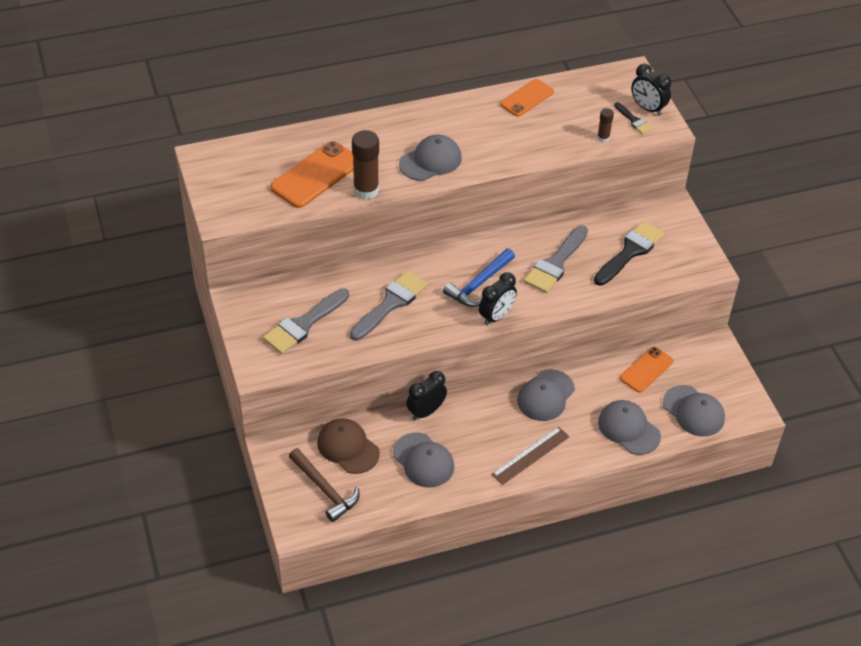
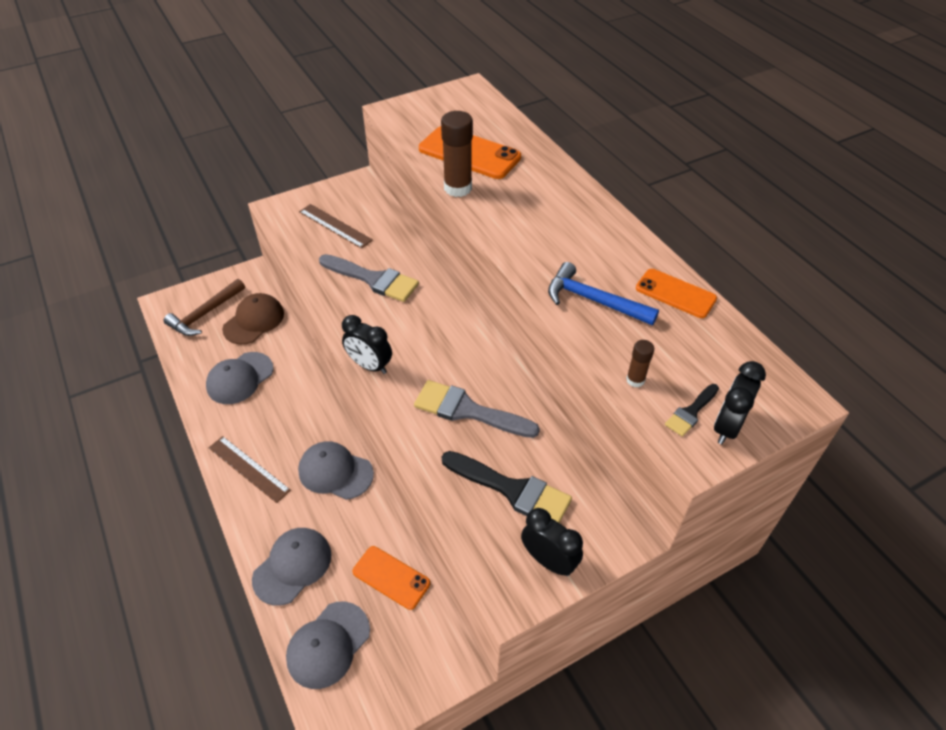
camera: 80 degrees right, 0 degrees up
grey brush [263,288,349,354] -> brown ruler [299,204,373,249]
grey cap [399,135,462,181] -> none
black clock [406,371,447,421] -> black clock moved to [521,508,583,576]
blue hammer [443,248,515,307] -> blue hammer moved to [548,262,659,325]

